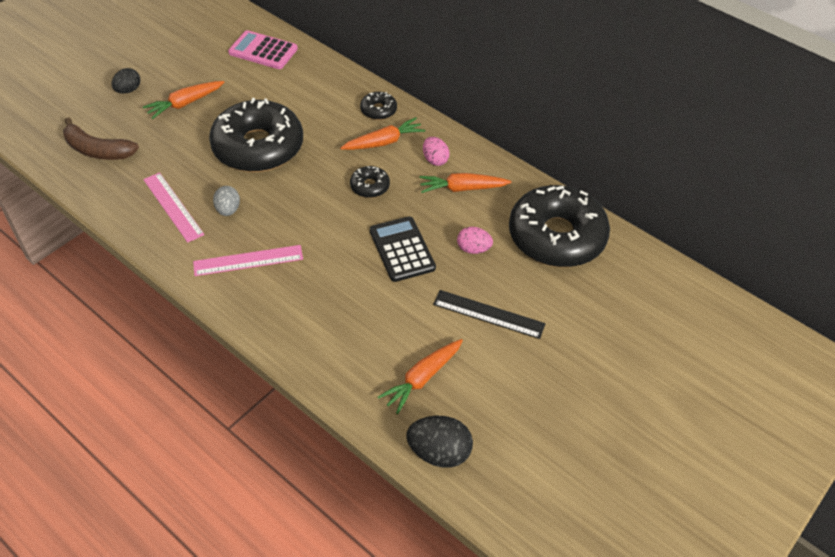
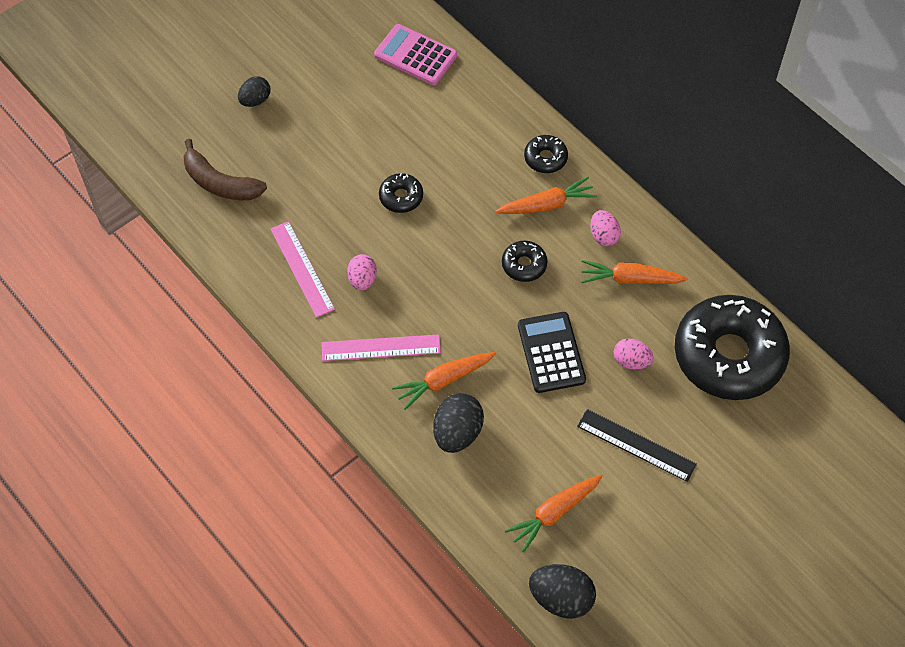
camera: 10 degrees right, 10 degrees up
orange carrot [143,81,225,119] -> orange carrot moved to [392,352,496,410]
black donut [209,98,303,172] -> black donut [379,173,423,213], size x0.42
grey egg [213,186,240,216] -> pink egg [347,254,377,291]
none -> black egg [433,393,484,453]

